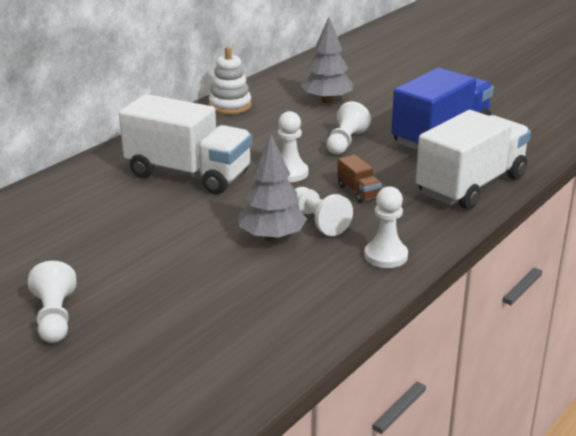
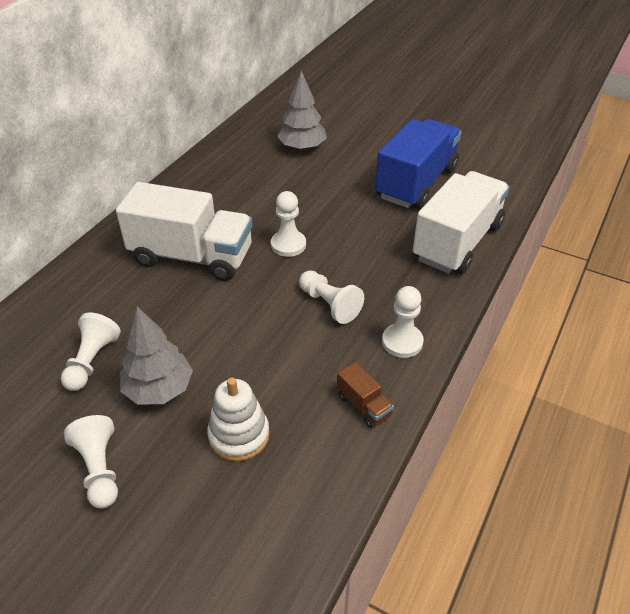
camera: 10 degrees left, 15 degrees up
white stacking toy [209,46,251,114] -> white stacking toy moved to [207,377,270,461]
grey tree [239,134,307,241] -> grey tree moved to [120,307,193,405]
white pawn [326,101,371,154] -> white pawn moved to [61,312,121,391]
brown truck [337,155,382,203] -> brown truck moved to [337,362,394,428]

